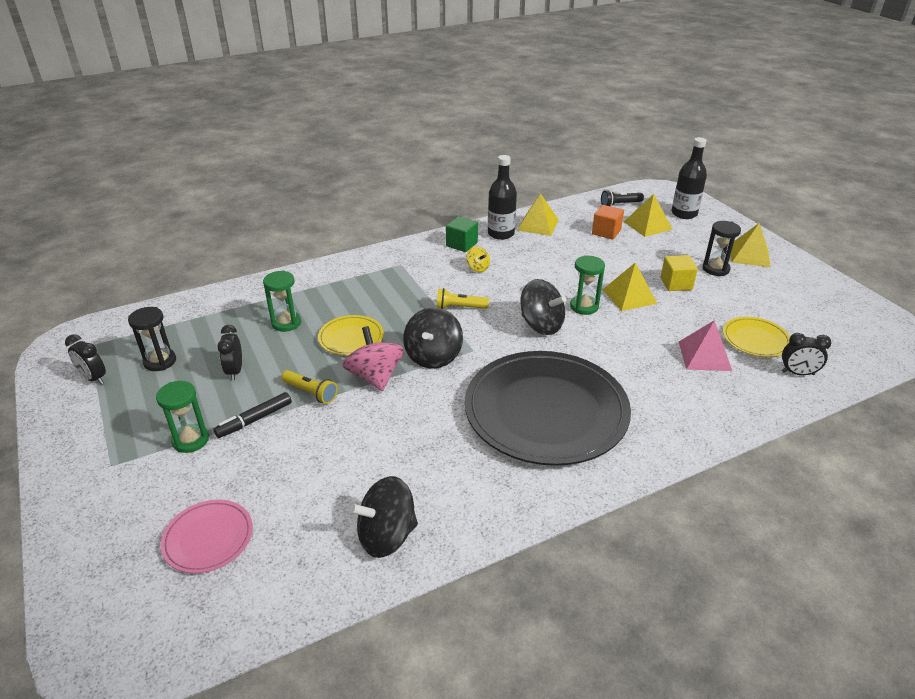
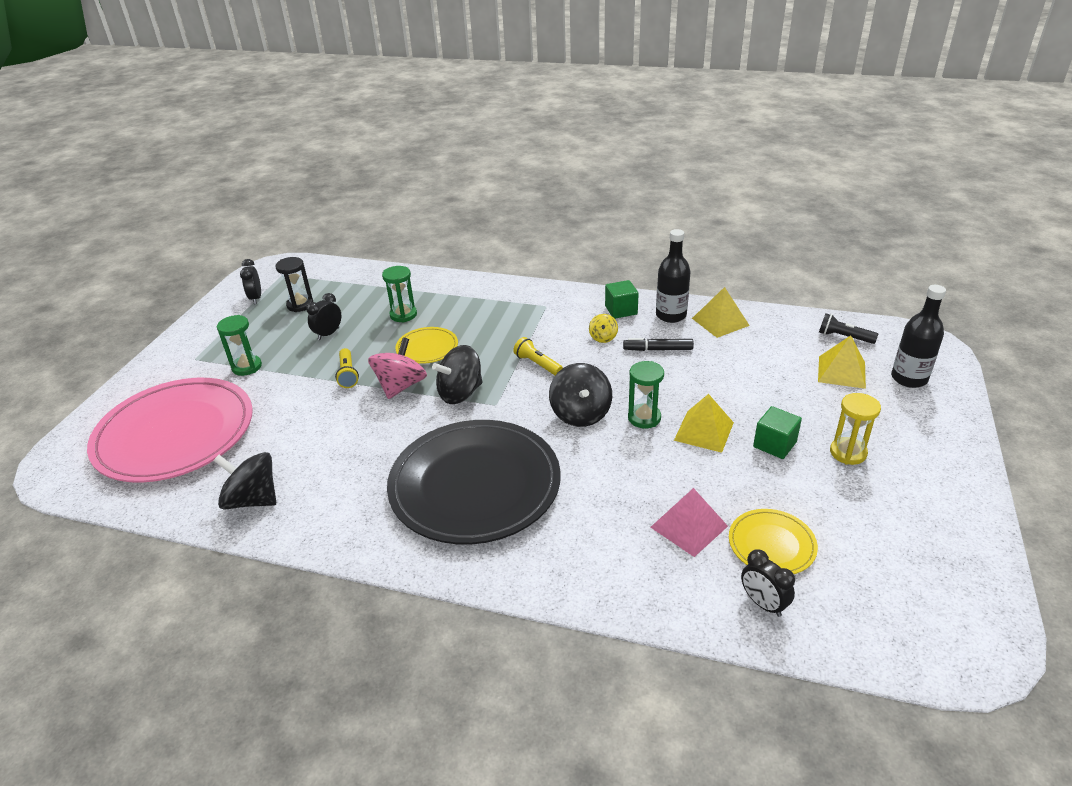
camera: 45 degrees right, 0 degrees up
pink plate [161,499,253,573] -> pink plate [87,378,253,483], size x2.22
black marker [213,392,292,438] -> black marker moved to [623,338,694,351]
orange cube [592,205,624,240] -> none
yellow cube [661,255,698,291] -> green cube [753,406,802,459]
black hourglass [703,221,741,276] -> yellow hourglass [830,393,881,465]
yellow pyramid [731,223,771,267] -> none

